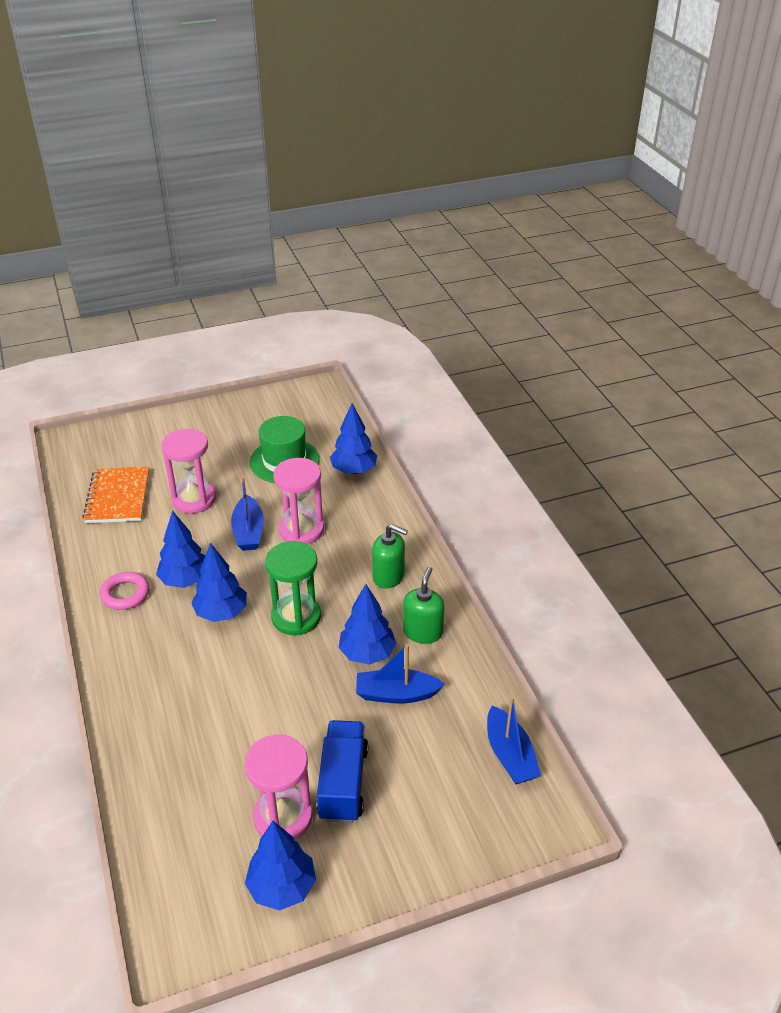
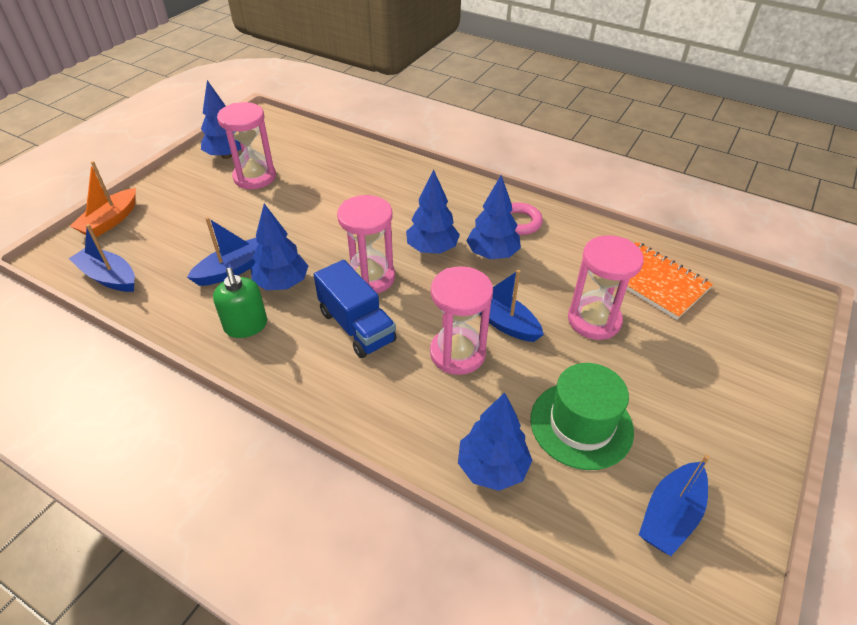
camera: 140 degrees right, 5 degrees up
green hourglass [265,541,321,635] -> pink hourglass [337,195,395,294]
blue truck [316,720,369,823] -> blue truck moved to [314,260,397,358]
green soap dispenser [372,524,408,589] -> none
none -> orange boat [70,161,136,238]
none -> blue boat [639,455,710,556]

